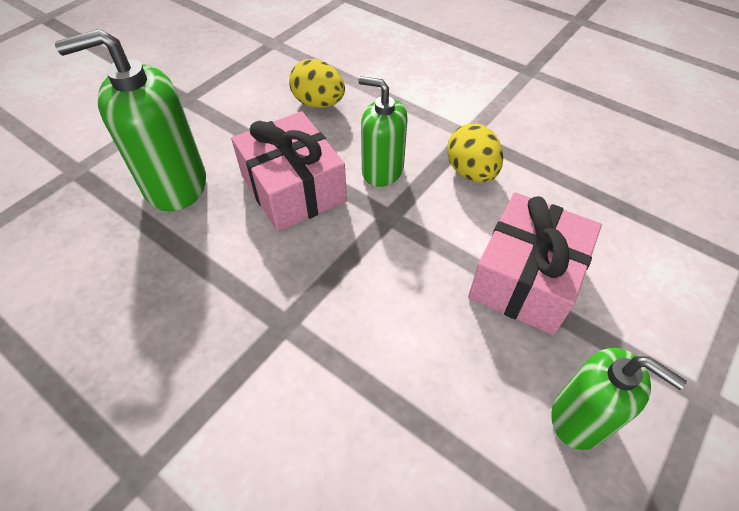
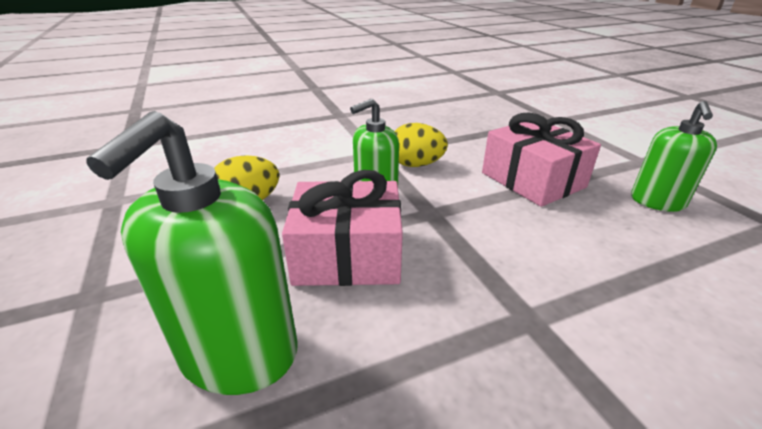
camera: 60 degrees left, 20 degrees down
green soap dispenser [551,348,687,450] -> green soap dispenser turned 135 degrees clockwise [631,101,717,212]

